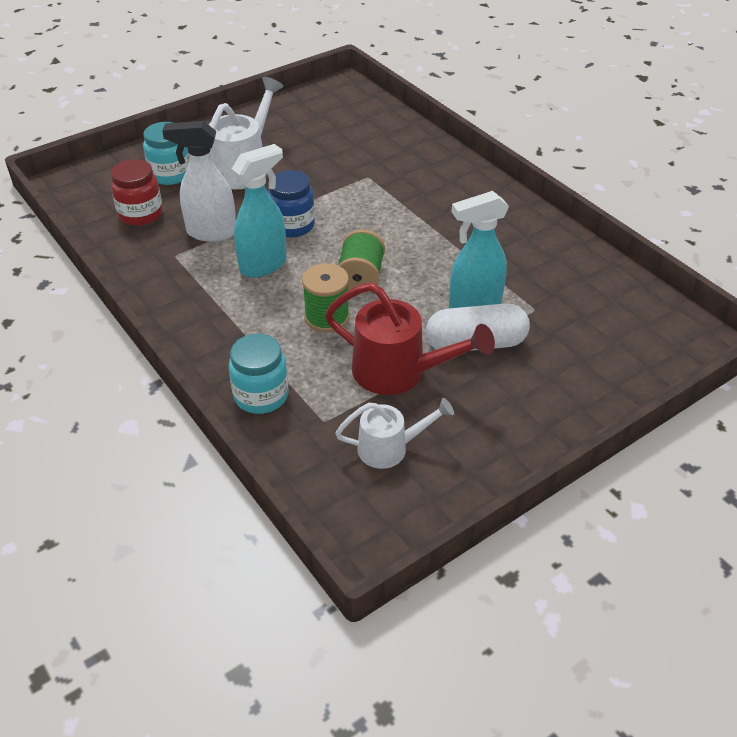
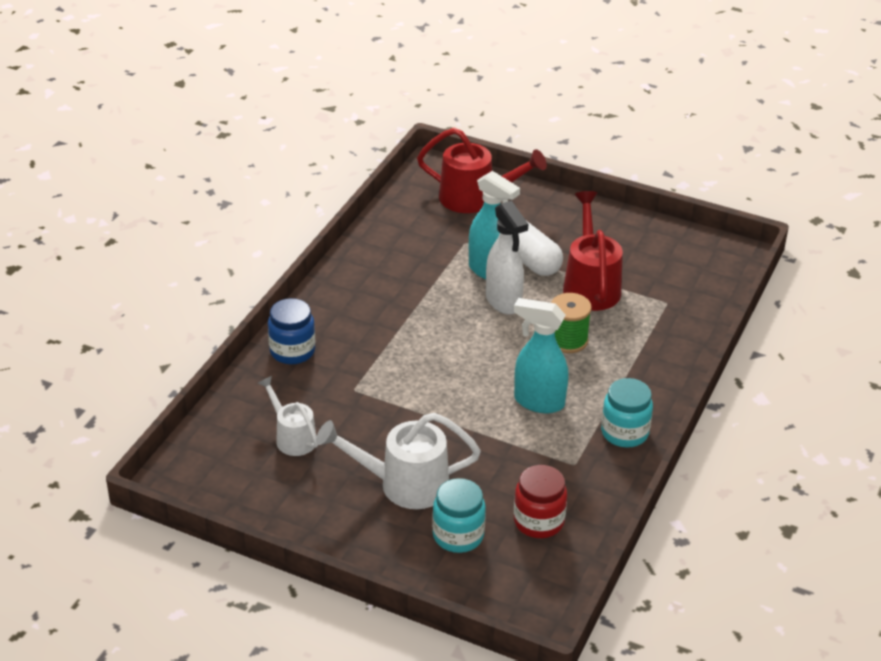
camera: 120 degrees left, 5 degrees down
white spray bottle [162,121,236,242] -> white spray bottle moved to [486,201,528,315]
turquoise jar [229,334,288,414] -> turquoise jar moved to [601,378,653,448]
blue jar [267,170,315,237] -> blue jar moved to [268,298,315,364]
white watering can [335,398,454,469] -> white watering can moved to [258,376,318,456]
green spool [338,229,385,294] -> none
none -> red watering can [417,128,547,213]

